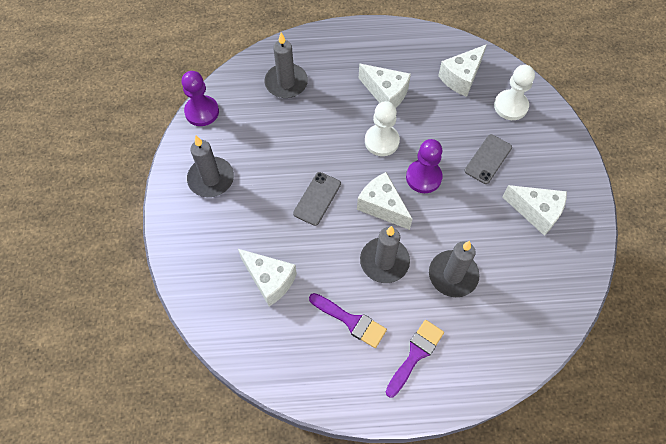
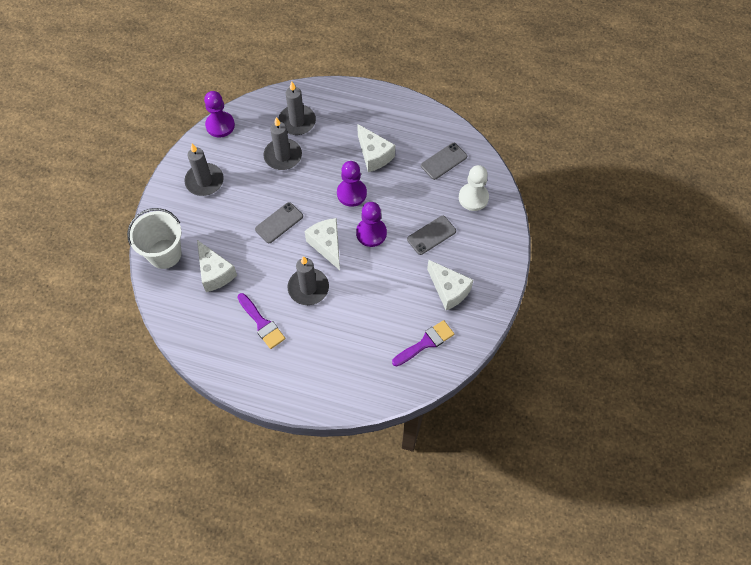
camera: 20 degrees right, 0 degrees up
white pawn [365,101,400,156] -> purple pawn [337,161,367,207]
purple brush [386,320,444,398] -> purple brush moved to [392,320,454,367]
grey candle [429,241,479,297] -> grey candle moved to [264,117,302,170]
white cheese [438,44,487,97] -> grey phone [421,143,467,180]
none -> white bucket [127,208,182,269]

